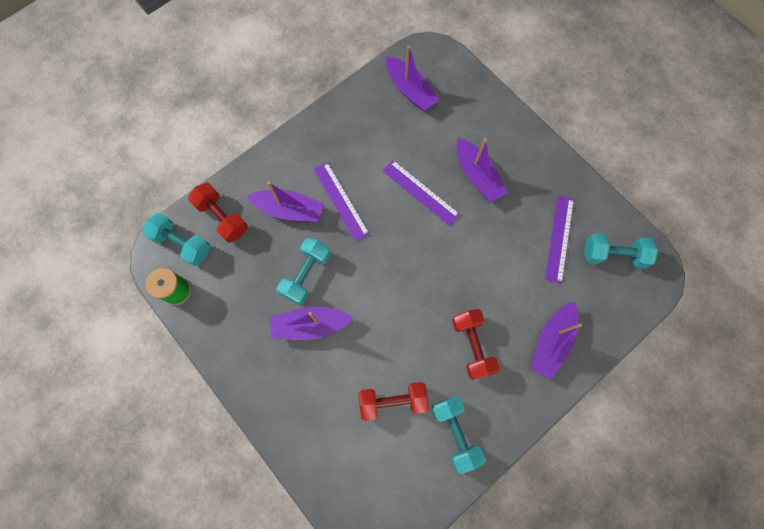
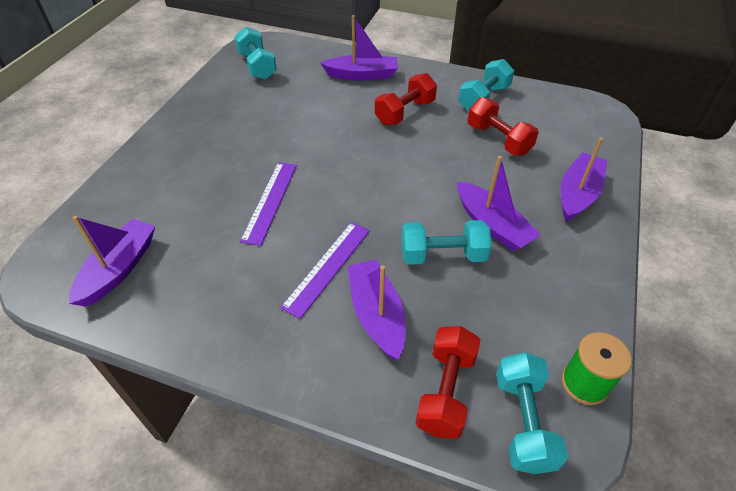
camera: 120 degrees left, 25 degrees down
purple boat [456,138,508,202] -> purple boat moved to [560,137,607,221]
purple ruler [545,196,574,284] -> none

